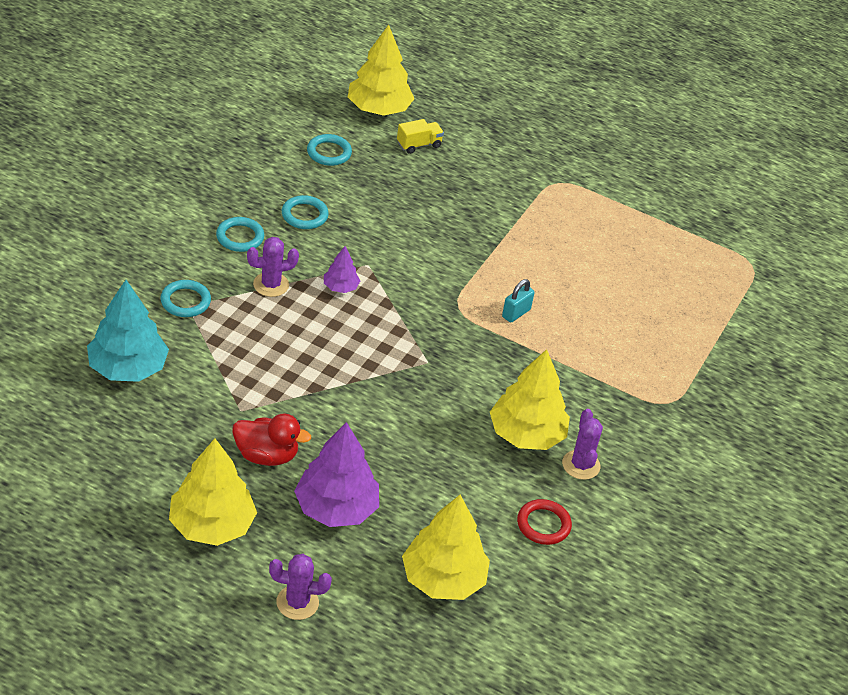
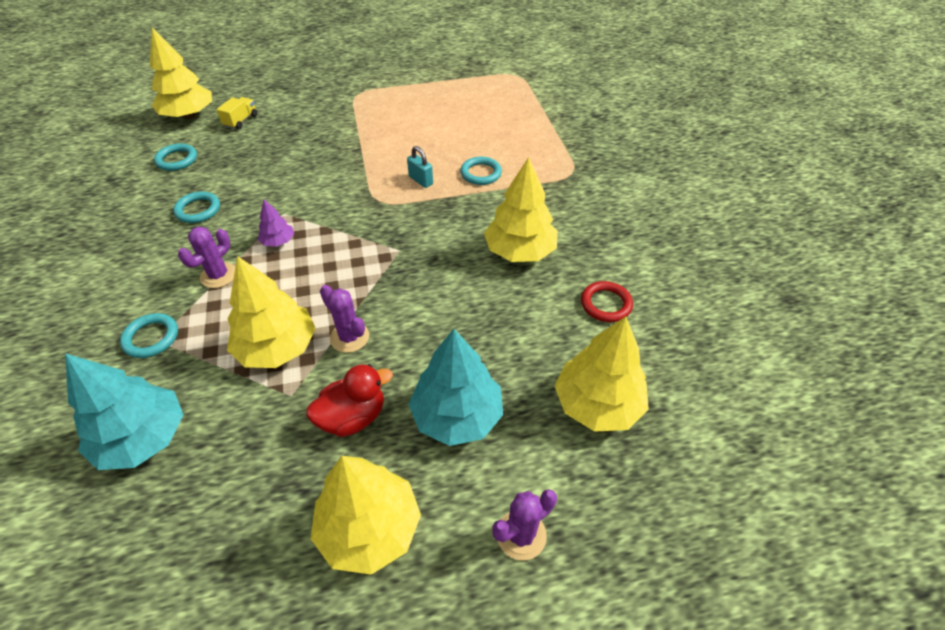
camera: 35 degrees left, 5 degrees up
turquoise ring [216,217,264,252] -> turquoise ring moved to [460,157,502,185]
purple tree [294,422,379,527] -> turquoise tree [408,329,503,446]
turquoise padlock [502,279,535,323] -> turquoise padlock turned 45 degrees counterclockwise [407,146,433,188]
purple cactus [562,409,603,480] -> purple cactus moved to [320,285,369,353]
none -> yellow tree [227,256,316,368]

